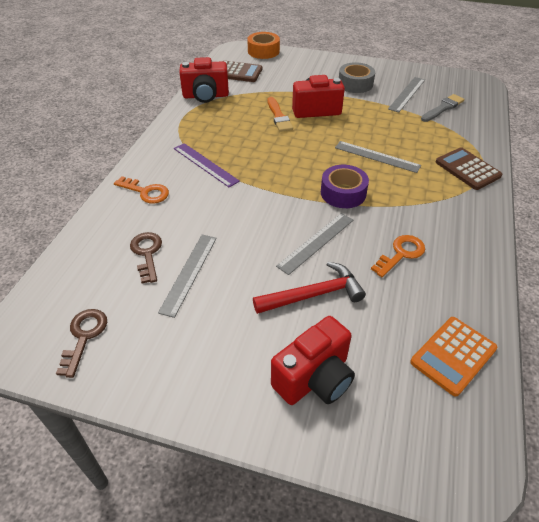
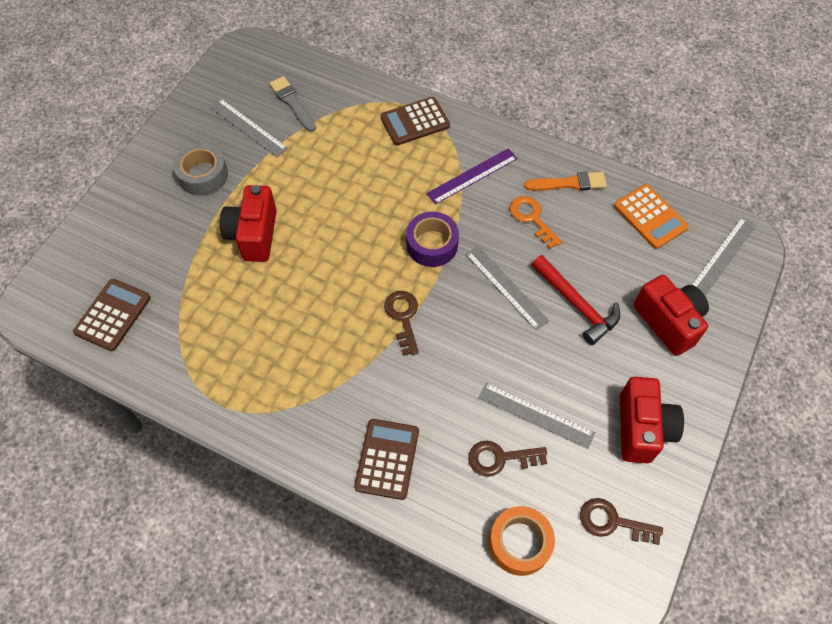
camera: 80 degrees left, 15 degrees up
orange key [114,176,169,204] -> brown calculator [354,419,419,500]
purple ruler [174,143,240,187] -> purple ruler moved to [426,148,518,205]
red camera [179,57,229,103] -> red camera moved to [620,377,684,463]
orange tape [247,32,280,59] -> orange tape moved to [489,506,555,576]
red hammer [253,262,366,314] -> red hammer turned 150 degrees clockwise [532,255,620,345]
orange brush [267,97,293,132] -> orange brush moved to [524,172,607,191]
grey ruler [335,141,421,173] -> grey ruler moved to [692,217,756,296]
none -> brown key [384,291,419,356]

